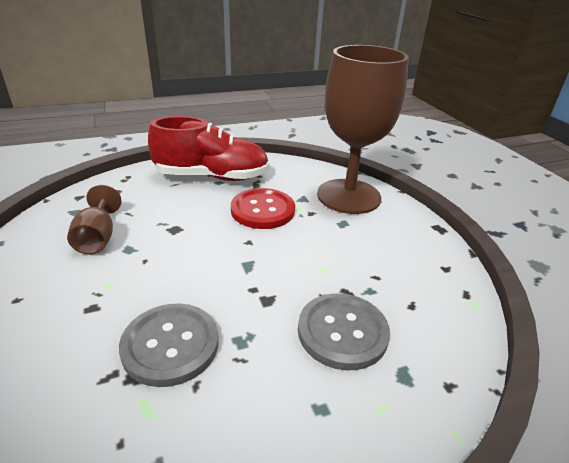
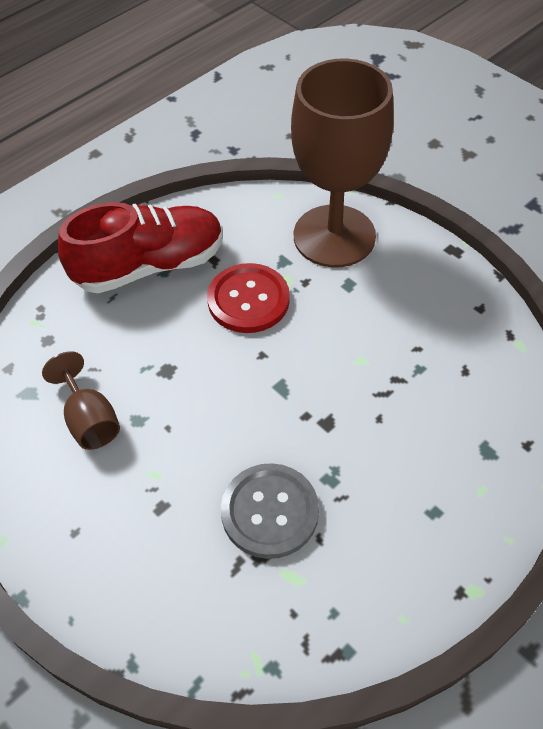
camera: 20 degrees left, 20 degrees up
grey button [298,293,390,371] -> none

